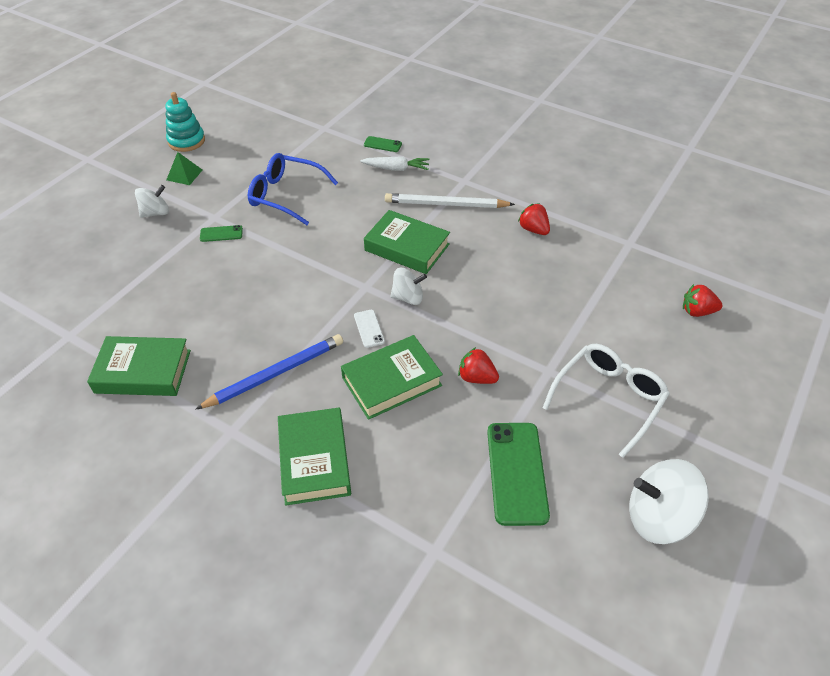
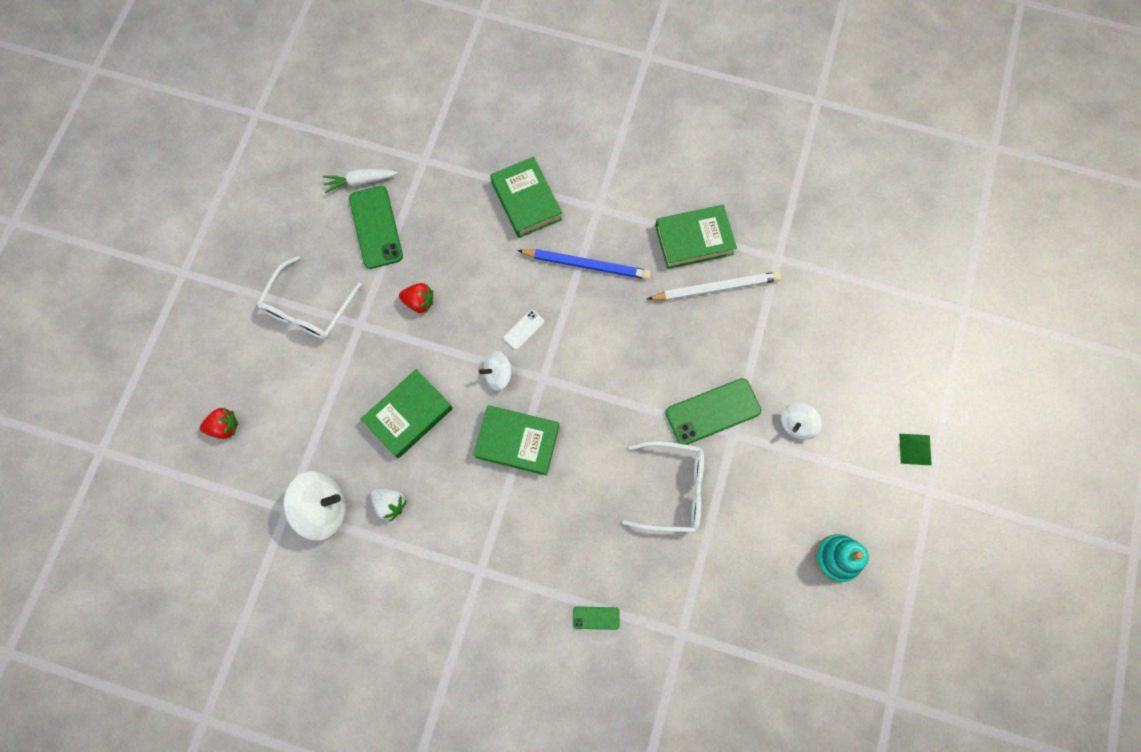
camera: 165 degrees right, 25 degrees up
green pyramid [166,152,202,185] -> green pyramid moved to [899,434,932,465]
blue pencil [195,334,343,410] -> blue pencil turned 120 degrees counterclockwise [517,249,651,280]
green phone [200,225,243,242] -> green phone [666,378,761,445], size x2.07
blue glasses [248,153,338,225] -> white glasses [623,441,704,532]
green book [341,335,443,420] -> green book moved to [361,369,453,458]
white phone [354,310,385,348] -> white phone turned 75 degrees clockwise [504,310,544,350]
white carrot [360,156,430,171] -> white carrot moved to [323,169,398,193]
white pencil [385,193,515,208] -> white pencil moved to [647,272,781,301]
red strawberry [518,203,550,235] -> white strawberry [371,488,407,522]
white spinning top [629,459,709,544] -> white spinning top moved to [283,471,346,541]

